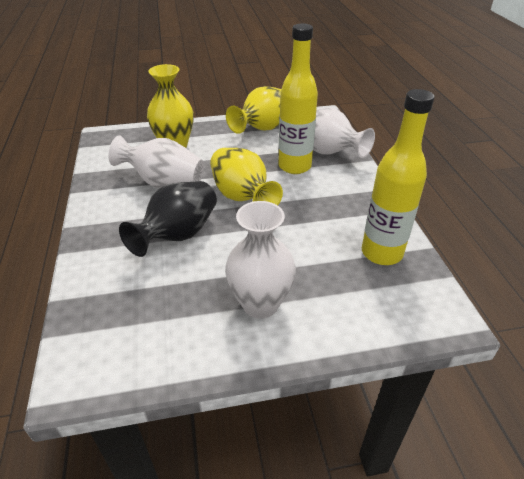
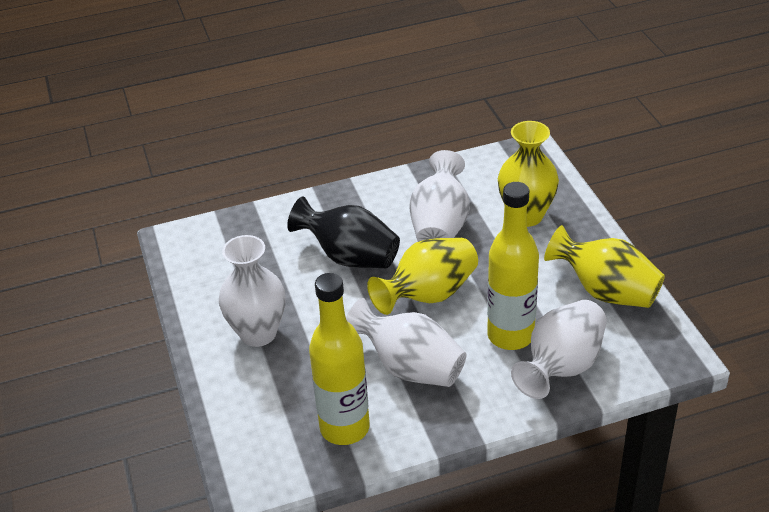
camera: 85 degrees right, 0 degrees up
none -> white vase [346,298,466,387]

